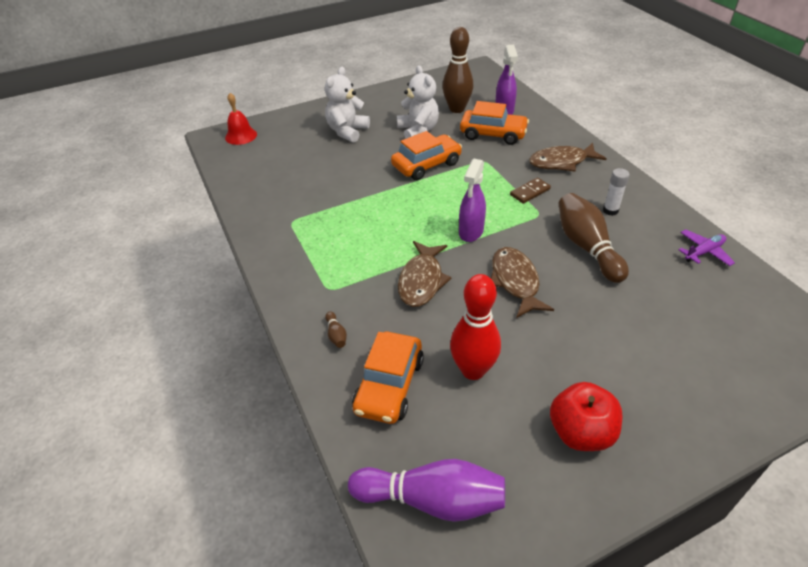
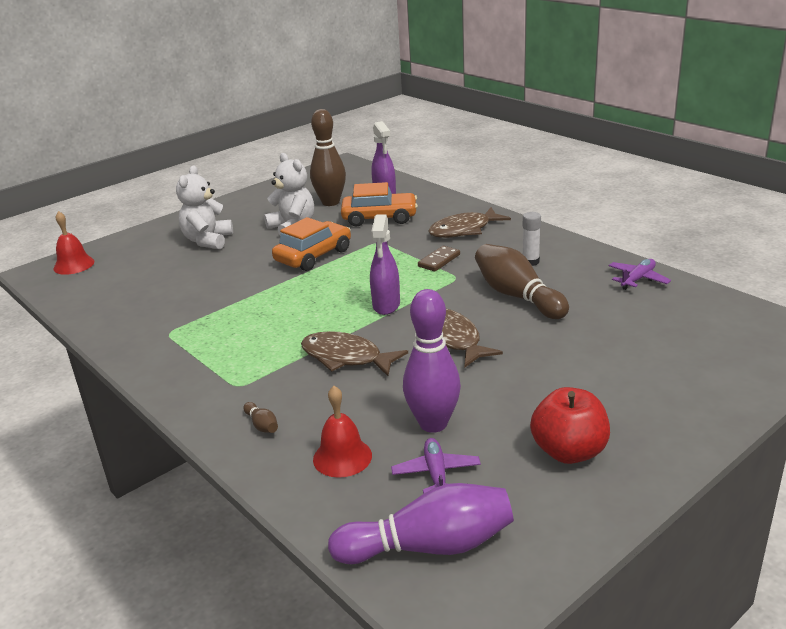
camera: 15 degrees left, 15 degrees down
orange car [352,332,424,424] -> red bell [313,386,372,478]
brown fish [398,241,452,307] -> brown fish turned 120 degrees clockwise [301,331,408,376]
red bowling pin [450,274,501,380] -> purple bowling pin [403,289,461,433]
none -> purple plane [391,438,481,494]

